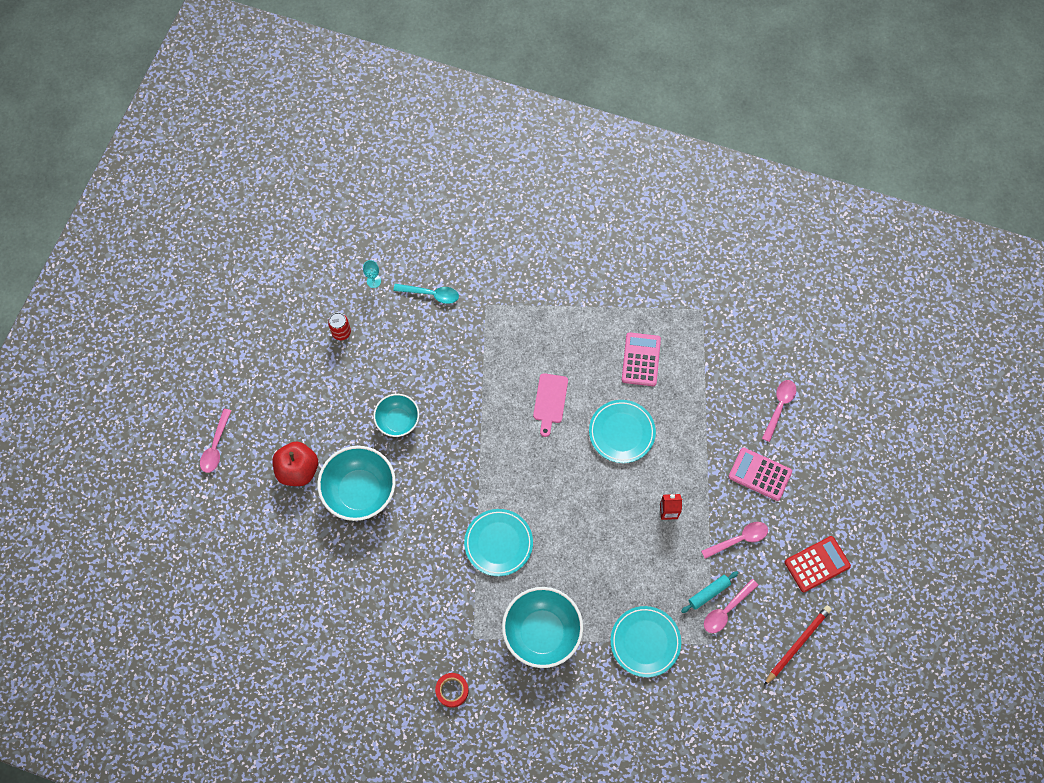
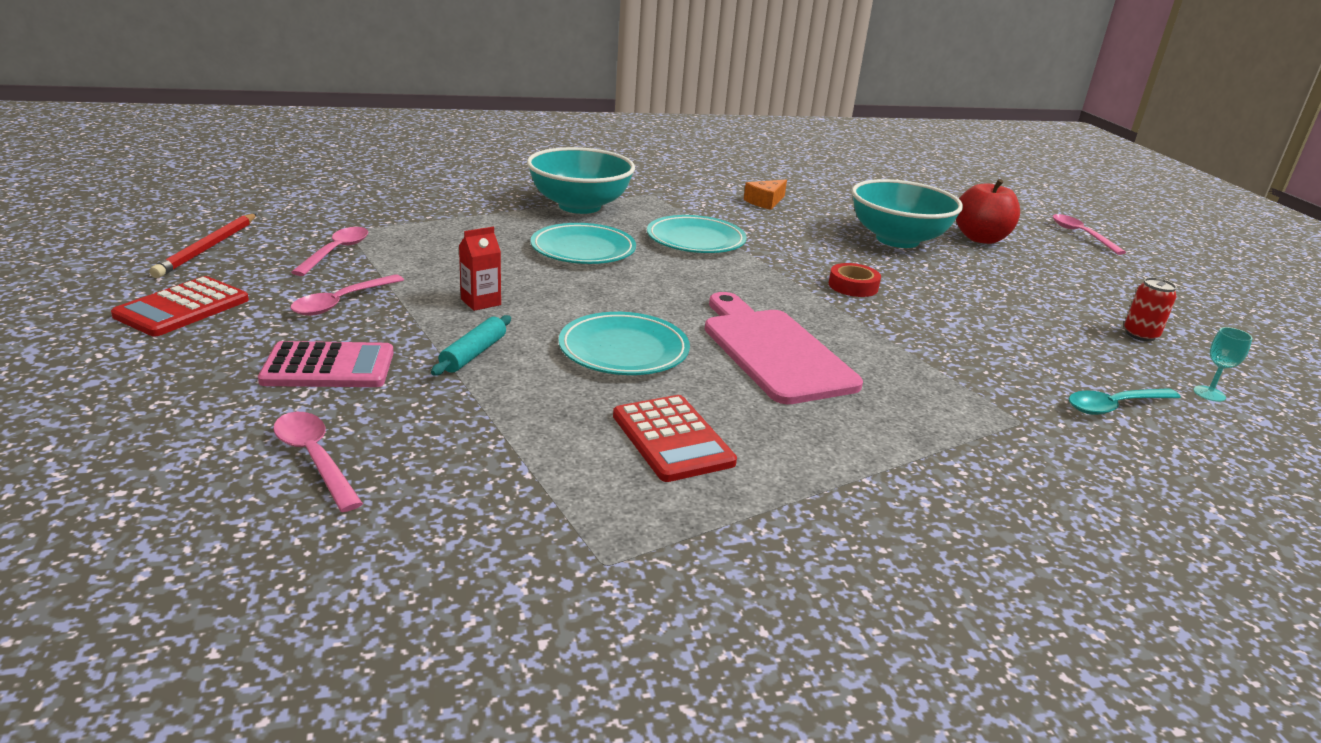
camera: 145 degrees right, 40 degrees down
turquoise bowl [373,394,419,437] -> none
red tape [435,673,469,708] -> red tape moved to [829,263,881,297]
pink cutting board [533,373,568,437] -> pink cutting board [705,292,863,404], size x1.73
turquoise plate [610,606,681,677] -> turquoise plate moved to [531,223,636,264]
pink calculator [622,332,661,386] -> red calculator [613,395,737,482]
turquoise rolling pin [681,571,738,613] -> turquoise rolling pin moved to [431,315,511,375]
pink spoon [762,380,796,442] -> pink spoon turned 150 degrees clockwise [273,412,363,512]
none -> orange cheese [743,179,787,210]

